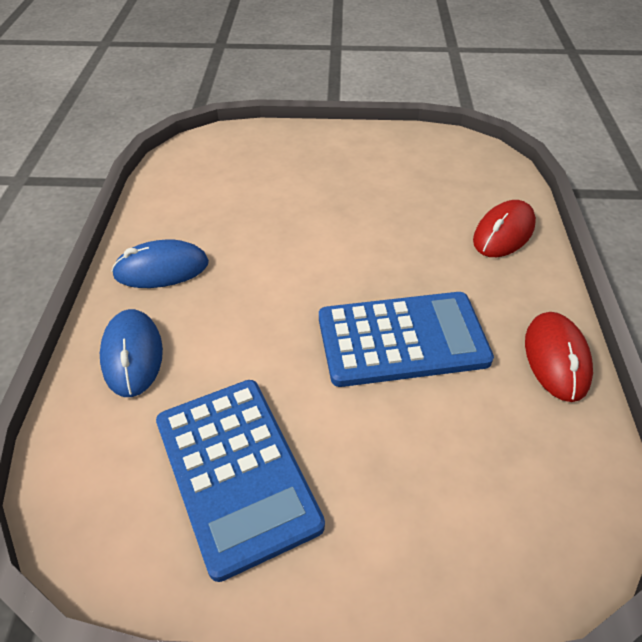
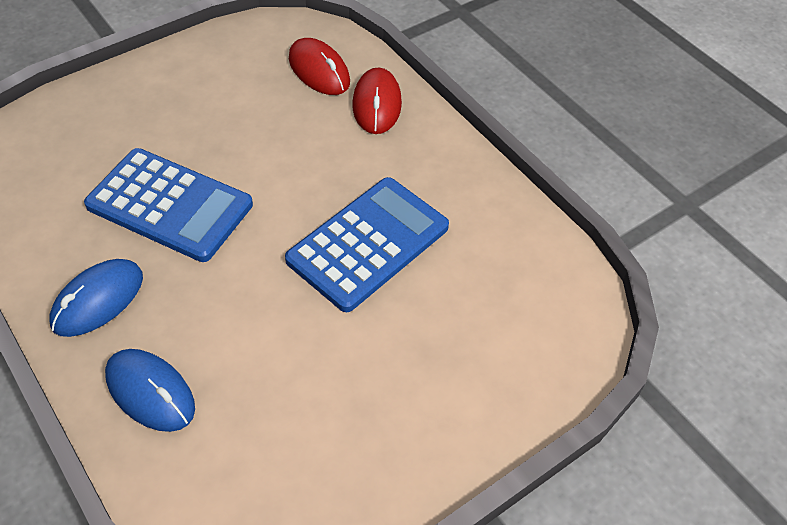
camera: 40 degrees left, 5 degrees up
blue calculator [156,380,325,582] -> blue calculator moved to [84,148,253,262]
red mouse [525,312,593,402] -> red mouse moved to [289,38,350,95]

